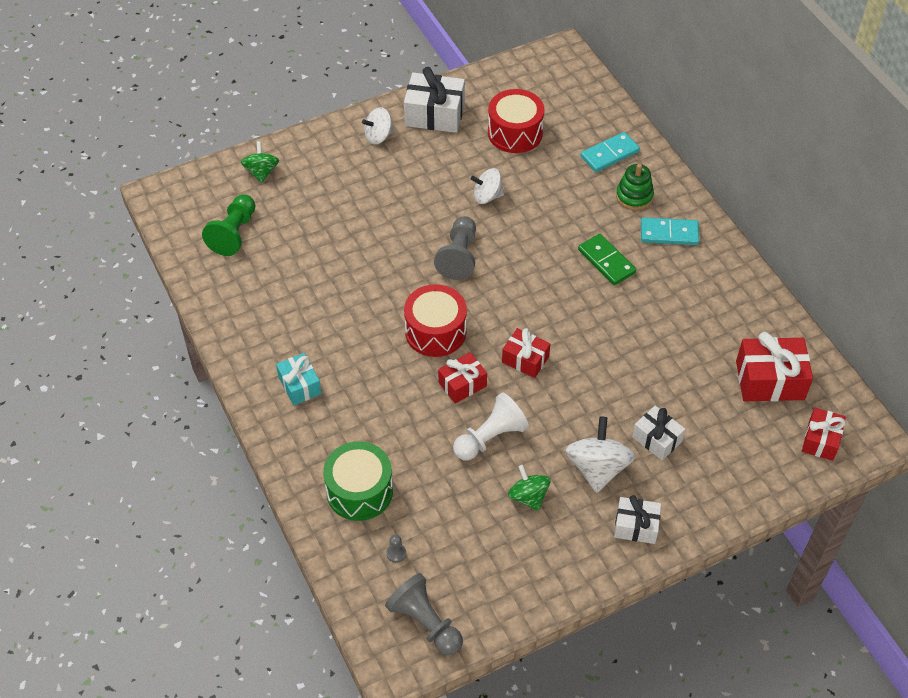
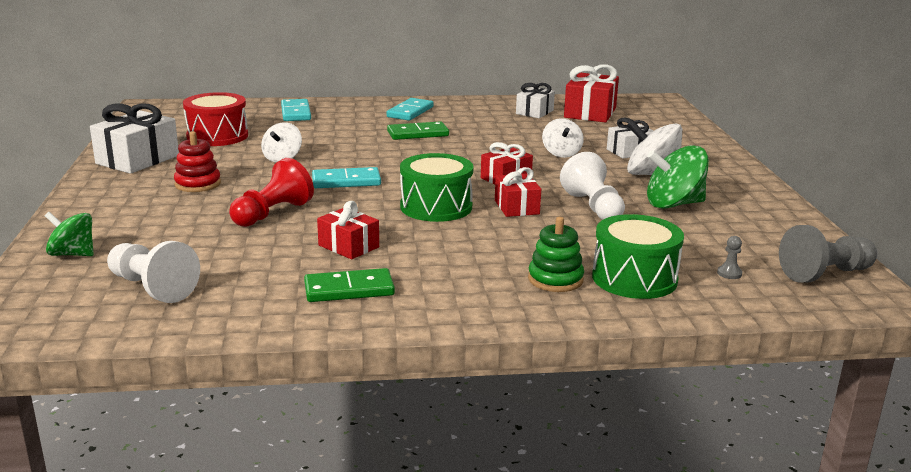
camera: 70 degrees left, 30 degrees down
green pawn [202,195,255,256] -> white pawn [107,241,200,303]
turquoise gift [276,353,322,405] -> none
white spinning top [362,107,393,144] -> white spinning top moved to [542,118,584,158]
red drum [404,284,467,357] -> green drum [400,153,474,222]
grey pawn [434,216,476,280] -> turquoise domino [312,167,381,188]
green spinning top [508,465,551,511] -> green spinning top [647,145,709,209], size x1.56
white gift [614,495,661,544] -> white gift moved to [516,83,555,118]
green stacking toy [616,164,654,210] -> green stacking toy moved to [528,217,584,292]
red gift [802,408,846,461] -> red gift moved to [317,201,379,259]
none -> red stacking toy [174,131,221,192]
none -> red pawn [229,158,314,227]
none -> green domino [304,268,395,302]

